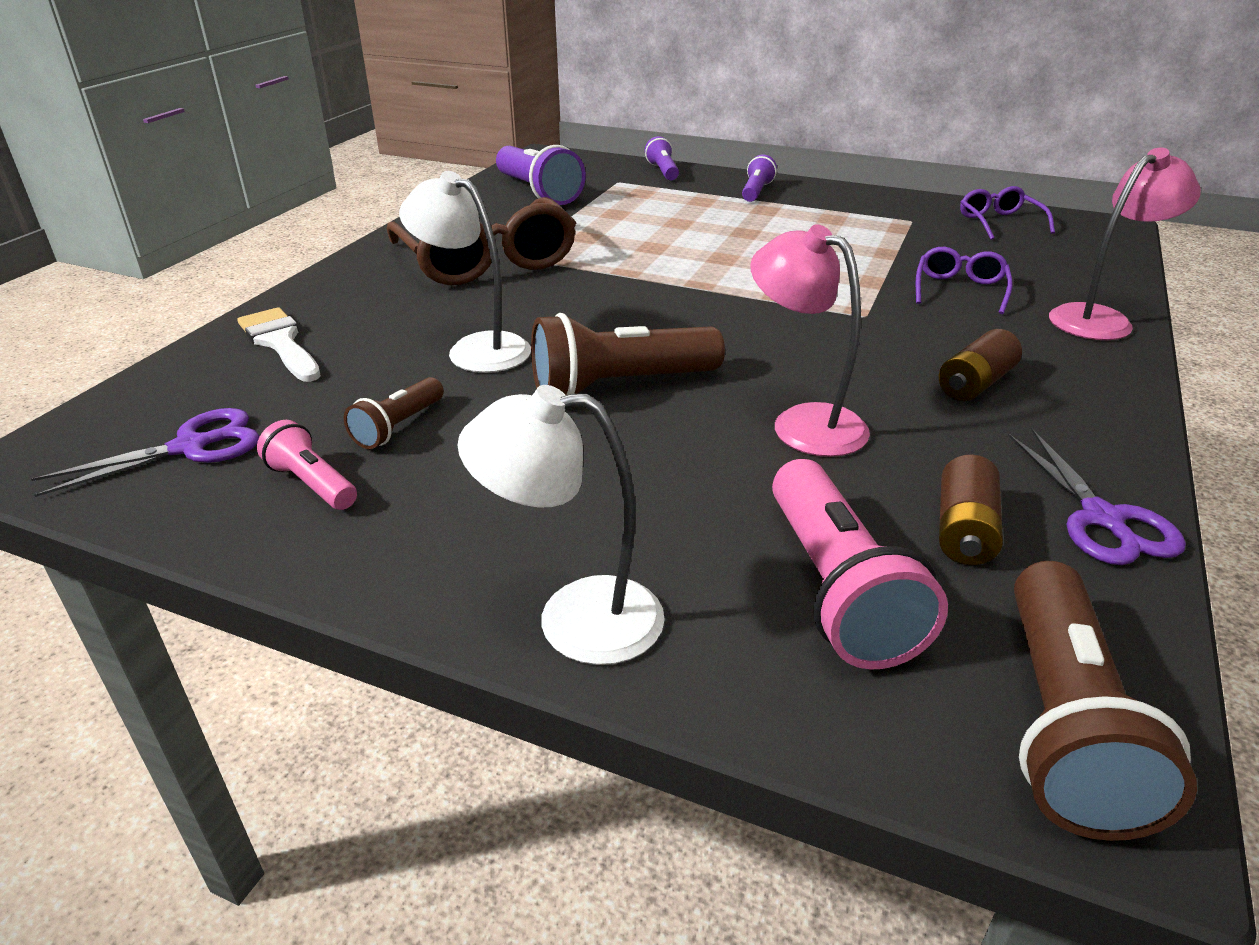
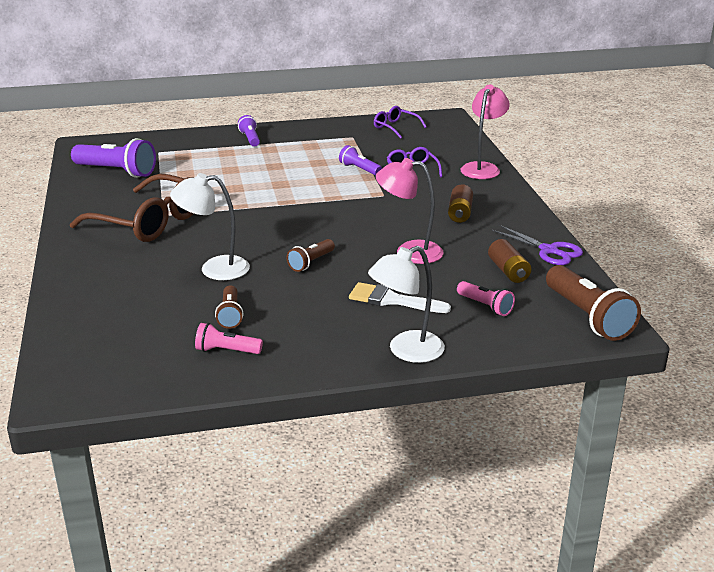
camera: 35 degrees left, 5 degrees down
purple scissors [31,408,260,497] -> none
white brush [237,307,321,382] -> white brush moved to [349,282,451,313]
brown flashlight [531,313,725,395] -> brown flashlight [287,239,335,272], size x0.55
purple flashlight [645,136,679,181] -> purple flashlight moved to [339,145,382,176]
pink flashlight [772,459,948,670] -> pink flashlight [457,281,515,316], size x0.55

